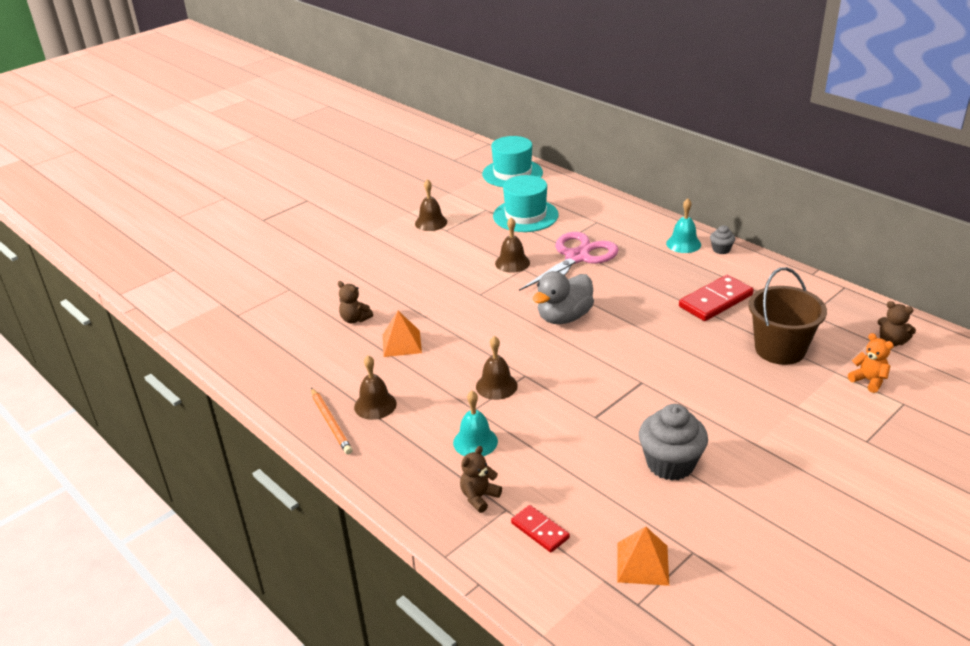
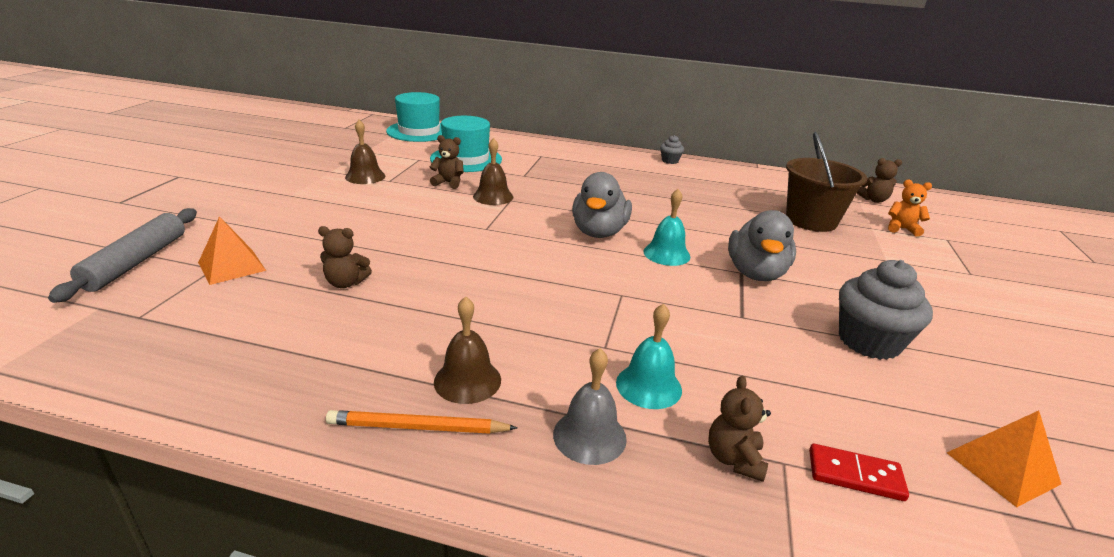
camera: 35 degrees left, 5 degrees down
orange pencil [311,388,353,454] -> orange pencil turned 150 degrees clockwise [326,410,518,434]
orange pyramid [383,311,422,357] -> orange pyramid moved to [198,216,266,285]
brown bell [476,336,518,400] -> none
pink scissors [519,232,619,291] -> none
turquoise bell [666,199,701,253] -> turquoise bell moved to [643,189,690,266]
red domino [679,275,754,321] -> none
none -> grey rolling pin [48,208,197,303]
none -> brown teddy bear [430,135,464,189]
none -> grey bell [553,348,627,465]
none -> grey duck [728,210,796,281]

